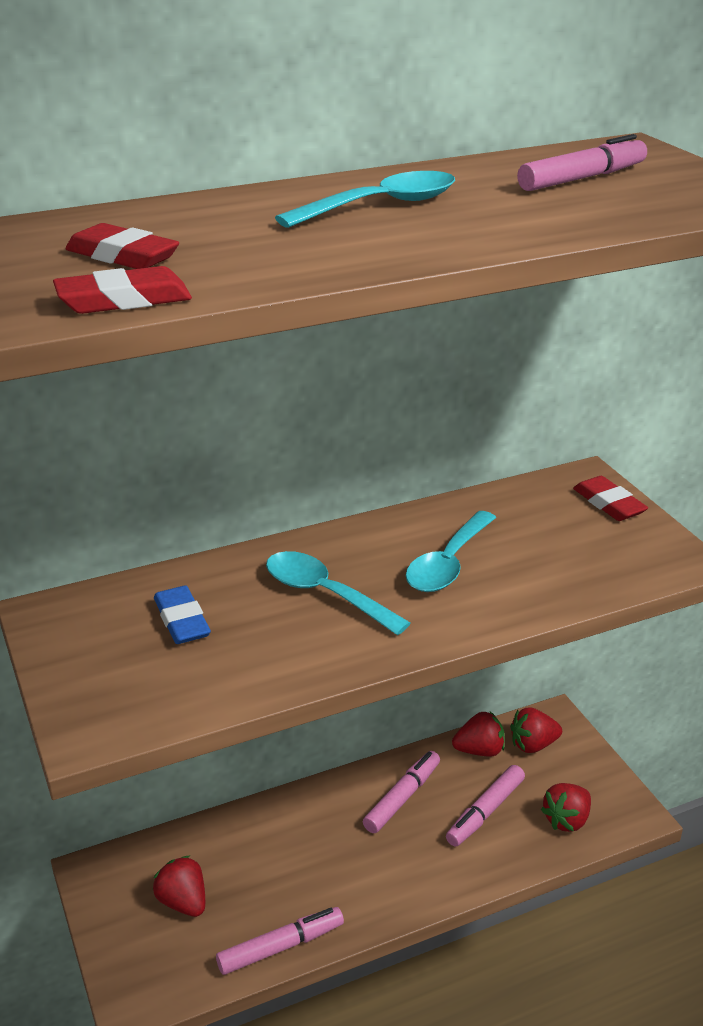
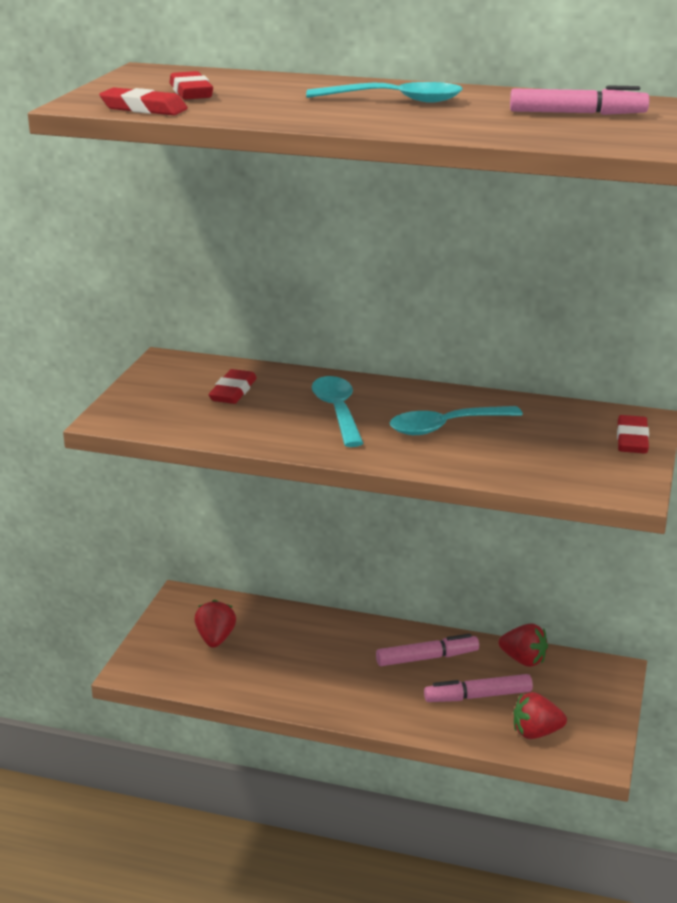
camera: 40 degrees right, 5 degrees down
blue eraser [154,585,211,644] -> red eraser [209,369,257,404]
pink marker [216,907,344,975] -> none
red strawberry [510,707,562,753] -> none

